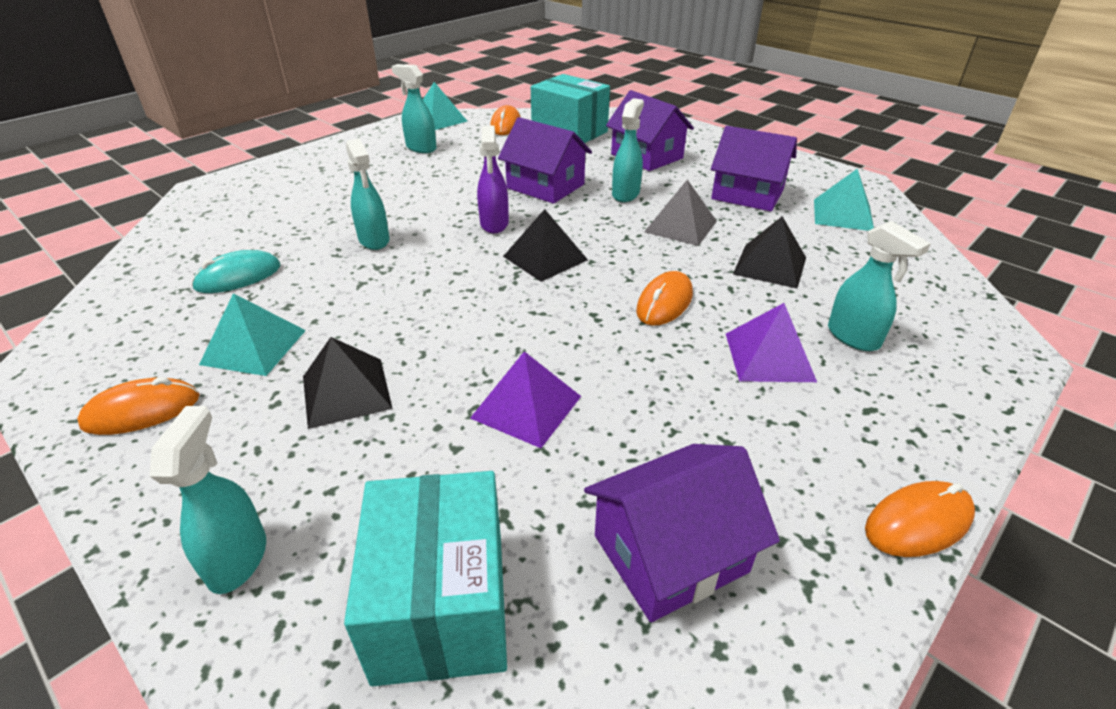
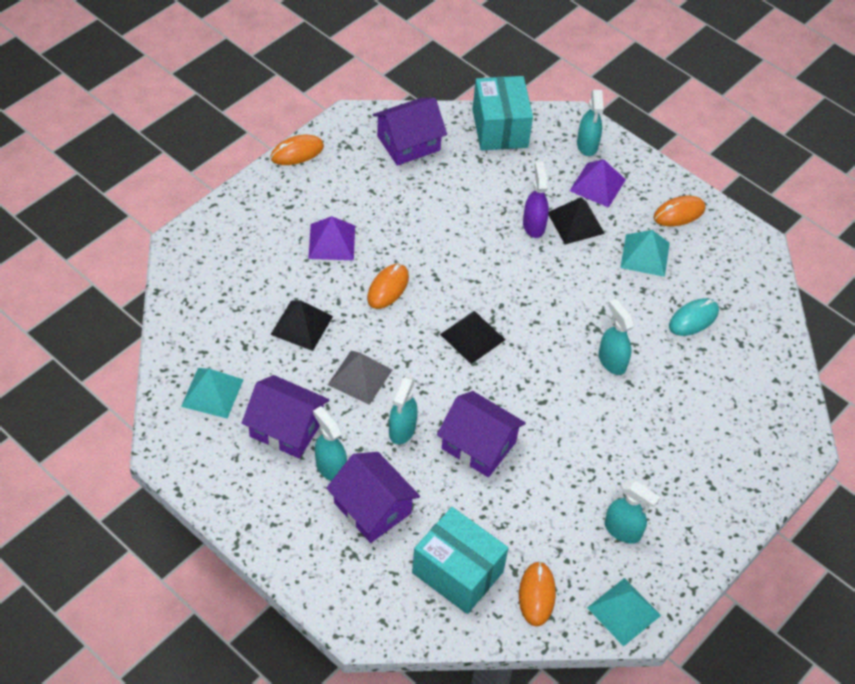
camera: 175 degrees right, 15 degrees up
purple pyramid [470,351,581,448] -> purple pyramid moved to [570,159,626,208]
purple spray bottle [477,125,509,233] -> purple spray bottle moved to [523,162,549,238]
turquoise spray bottle [828,221,931,351] -> turquoise spray bottle moved to [313,406,347,481]

